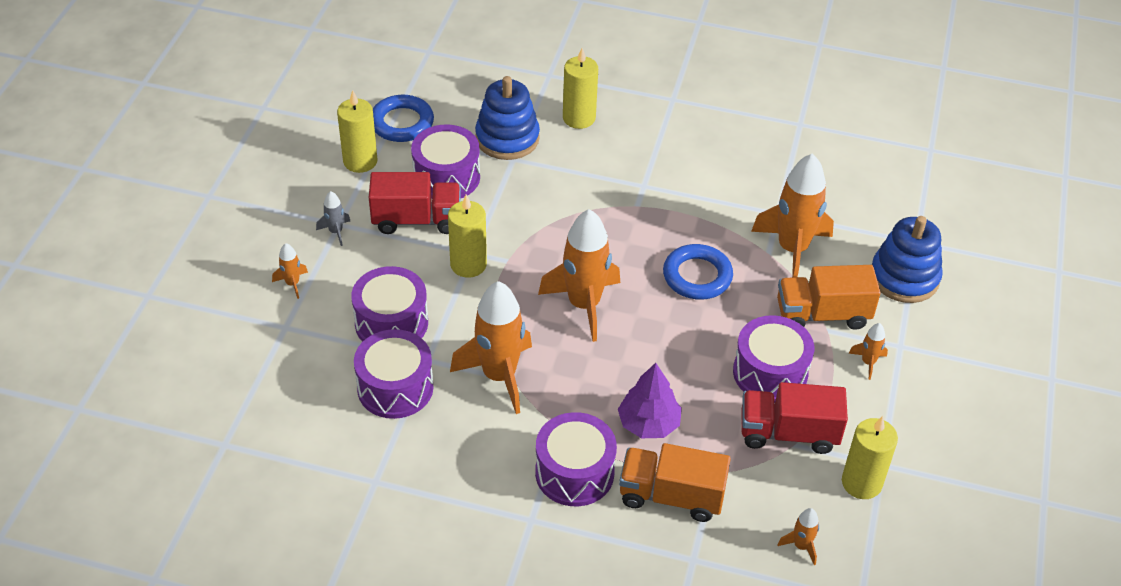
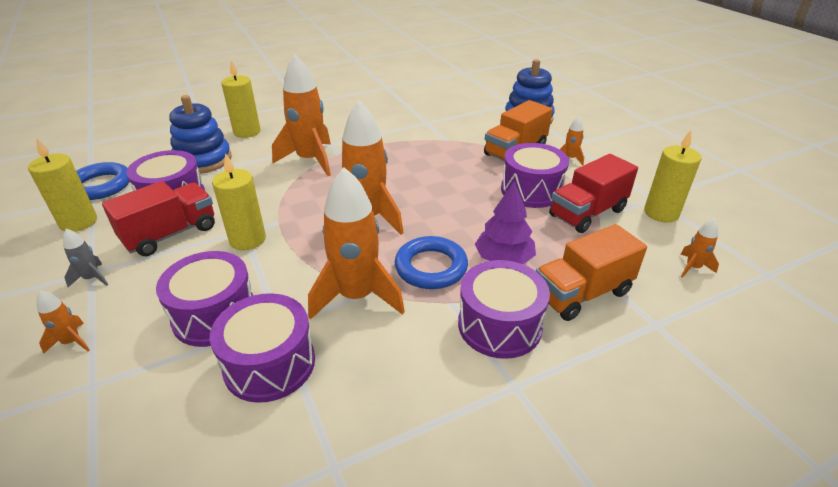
camera: 40 degrees left, 10 degrees down
blue ring [663,244,733,300] -> blue ring moved to [395,236,468,289]
orange rocket [751,154,834,278] -> orange rocket moved to [272,54,331,176]

